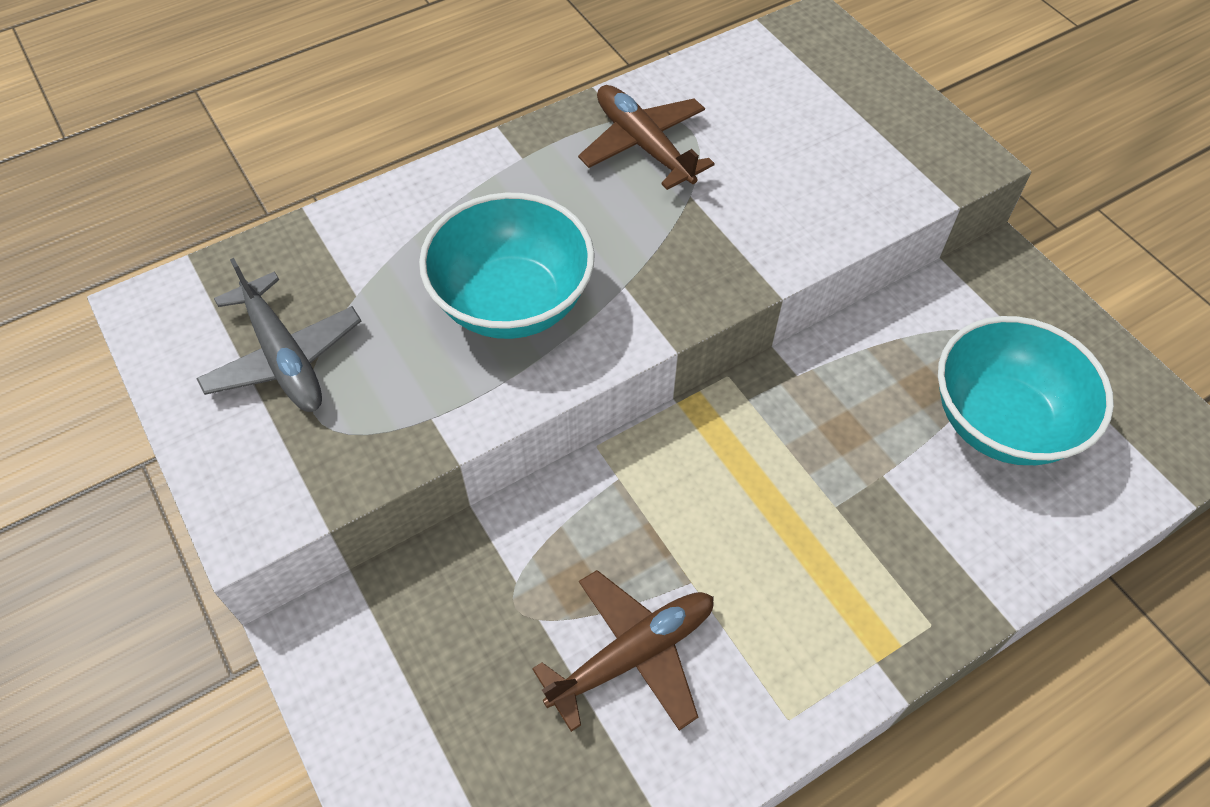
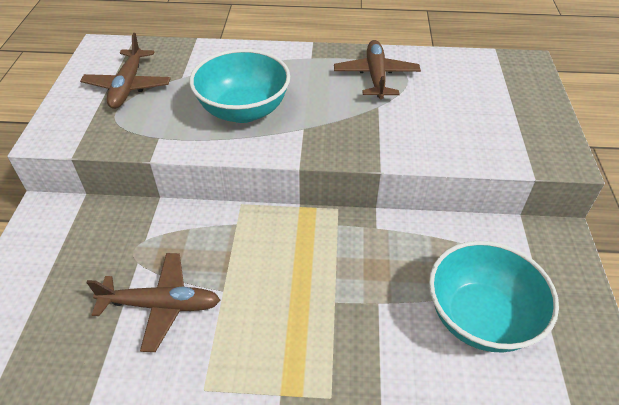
camera: 35 degrees right, 10 degrees down
grey plane [196,258,361,412] -> brown plane [80,33,171,109]

